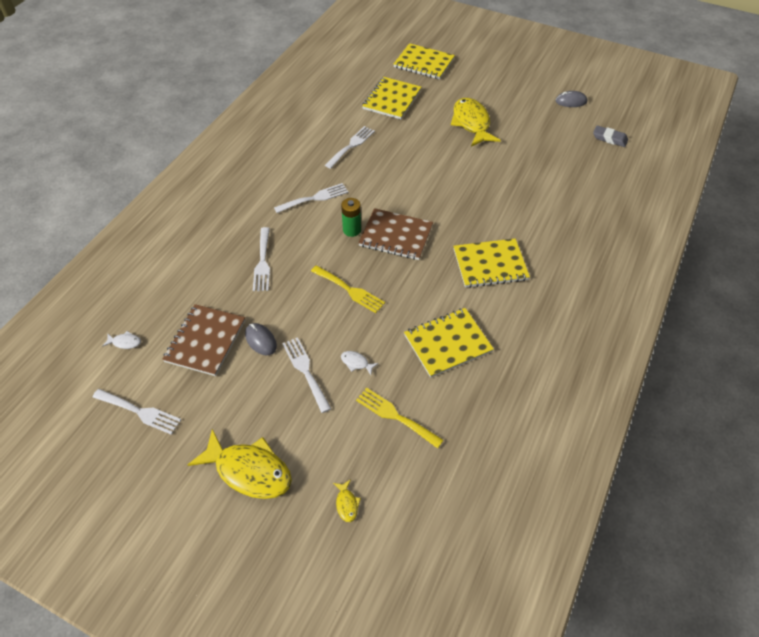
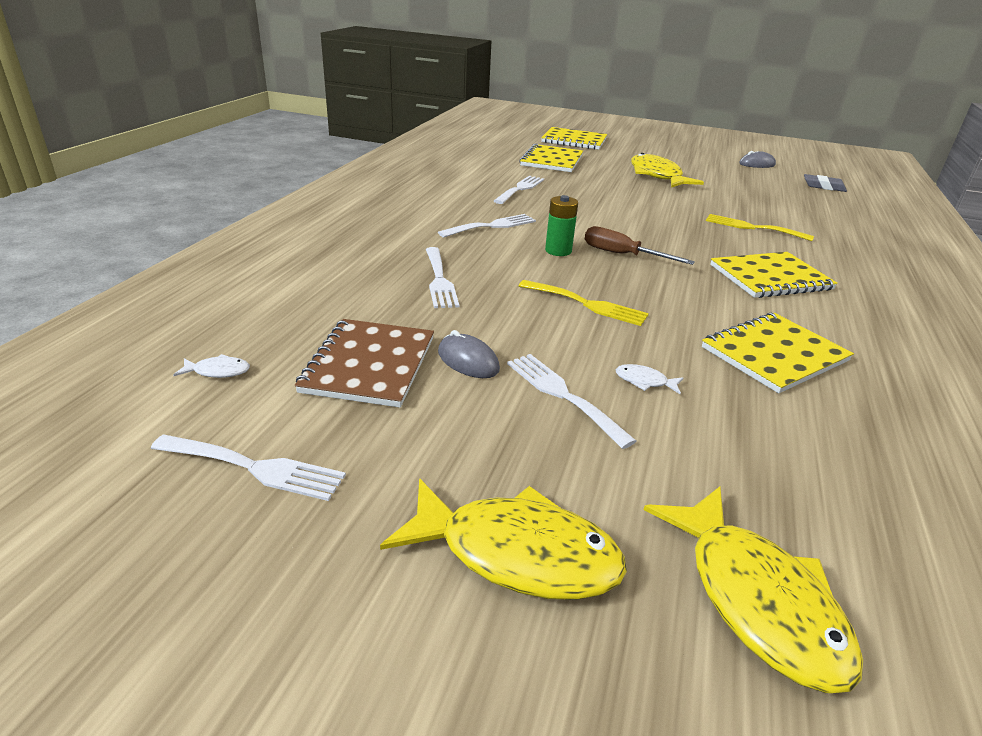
camera: 10 degrees left, 20 degrees down
yellow fish [333,479,361,522] -> yellow fish [643,486,863,693], size x2.47
yellow fork [356,387,443,448] -> yellow fork moved to [706,214,814,241]
brown notebook [358,208,433,260] -> brown screwdriver [585,226,695,265]

